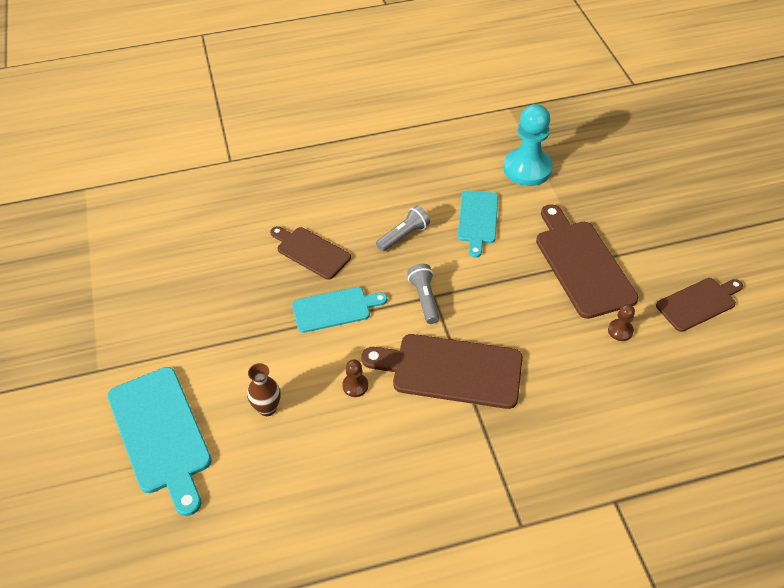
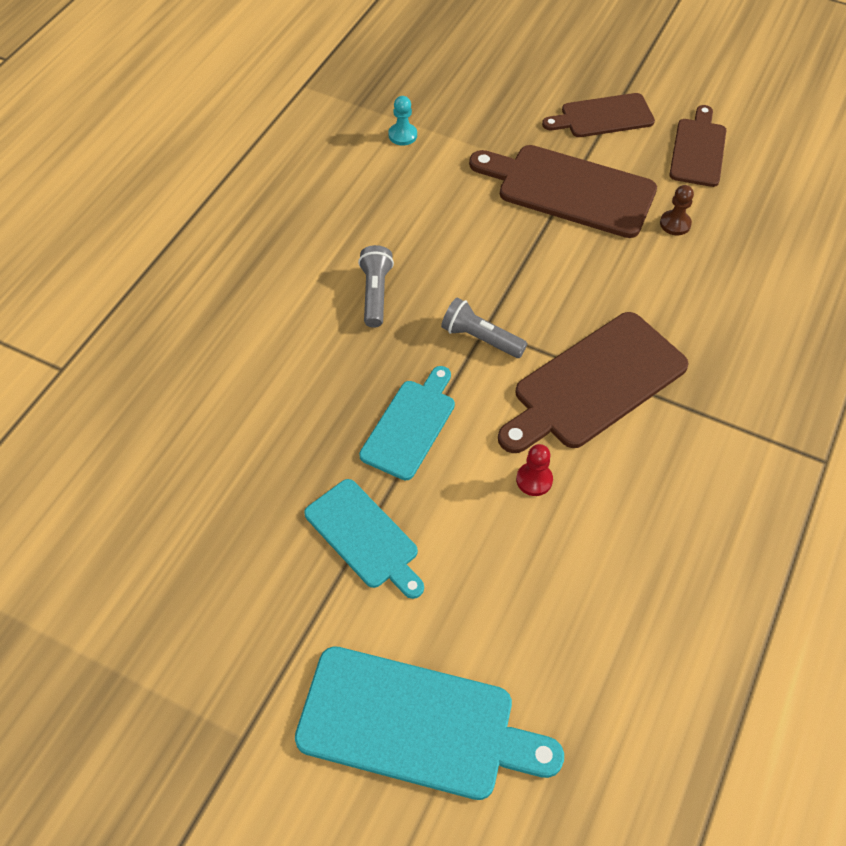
camera: 50 degrees left, 5 degrees up
brown vase [247,363,281,416] -> none
brown cutting board [270,226,351,280] -> brown cutting board moved to [542,93,655,137]
brown pawn [342,359,368,397] -> red pawn [516,444,553,496]
turquoise cutting board [458,190,498,258] -> turquoise cutting board moved to [304,479,424,599]
turquoise pawn [503,104,553,186] -> turquoise pawn [389,96,417,146], size x0.44

